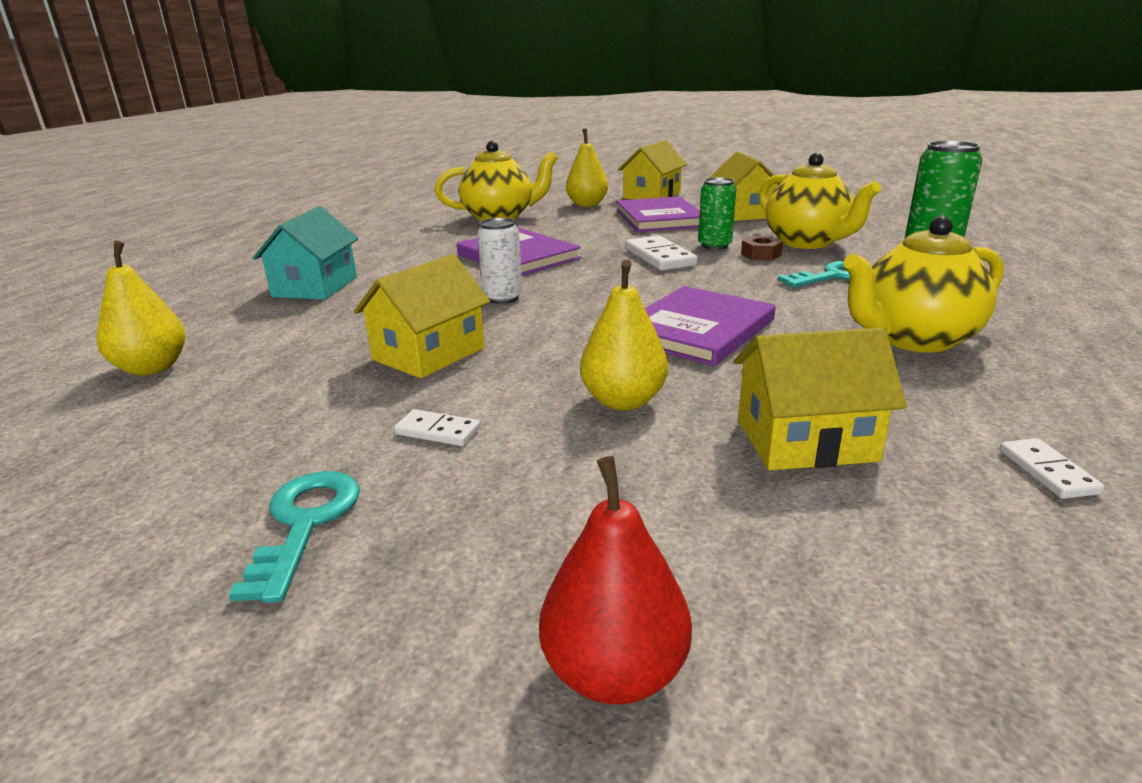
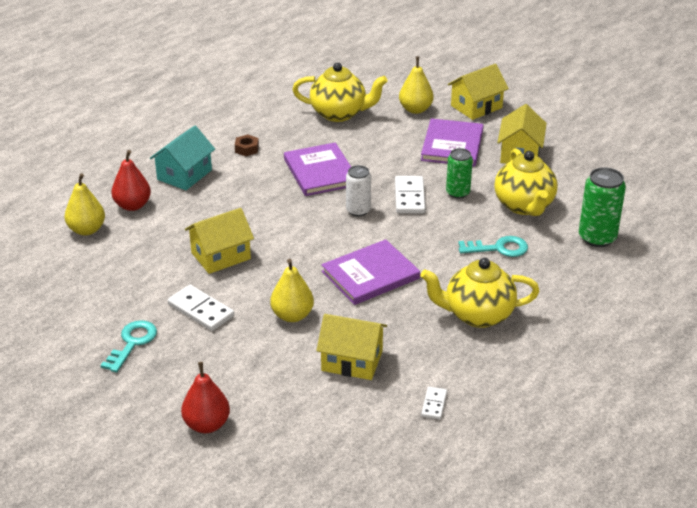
camera: 20 degrees right, 10 degrees up
white domino [394,409,480,446] -> white domino [168,285,234,331], size x1.77
white can [477,218,523,304] -> white can moved to [346,165,371,216]
brown nut [741,236,783,261] -> brown nut moved to [235,134,259,156]
none -> red pear [112,150,151,211]

